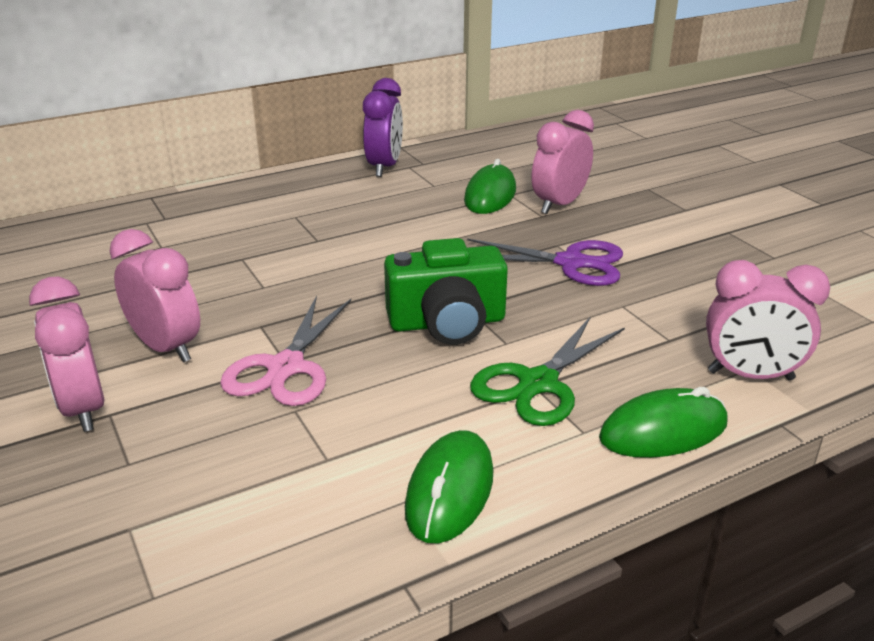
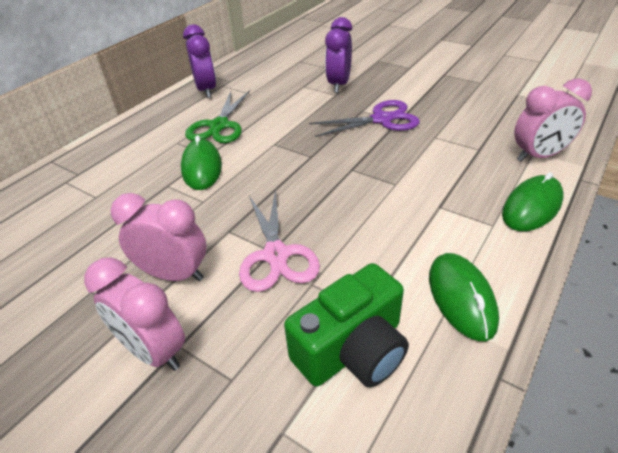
camera: 25 degrees left, 10 degrees up
green camera [384,238,508,345] -> green camera moved to [284,263,409,388]
green mouse [464,159,516,214] -> green mouse moved to [181,135,222,190]
green scissors [470,316,625,426] -> green scissors moved to [185,90,250,143]
pink clock [531,110,594,214] -> purple clock [325,17,352,93]

